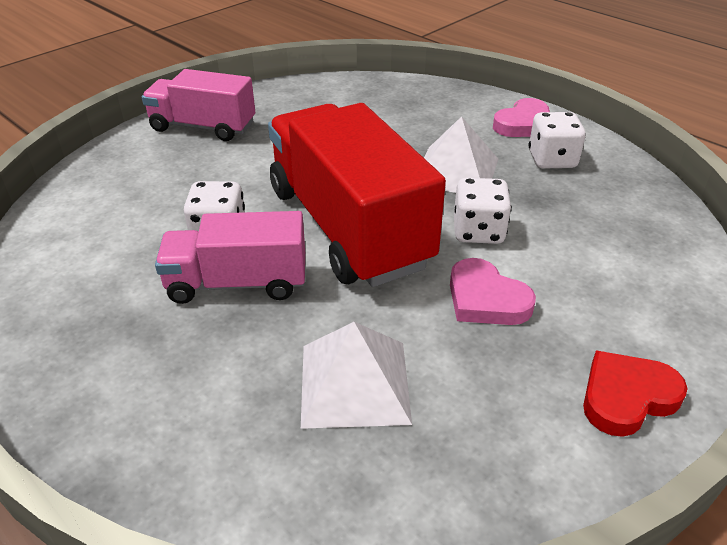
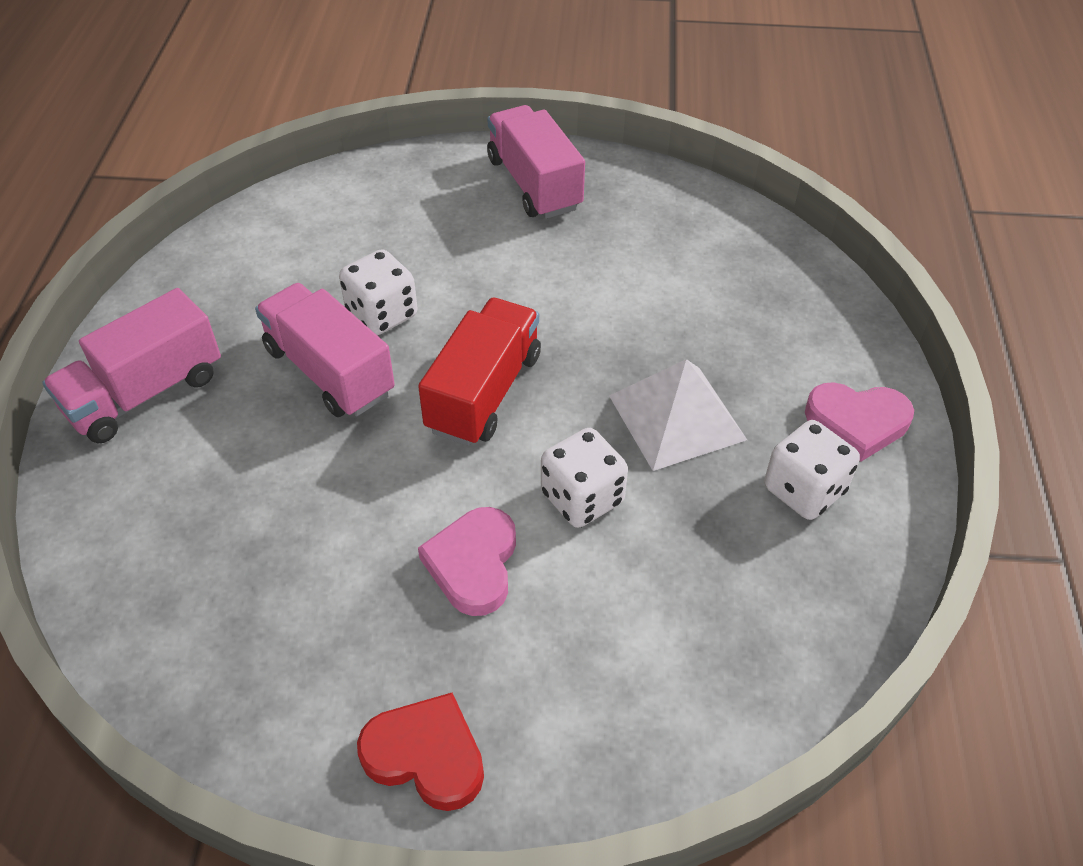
camera: 50 degrees right, 10 degrees up
red truck [268,103,446,287] -> red truck [418,298,541,446], size x0.58
white pyramid [301,322,412,429] -> none
none -> pink truck [42,288,221,444]

